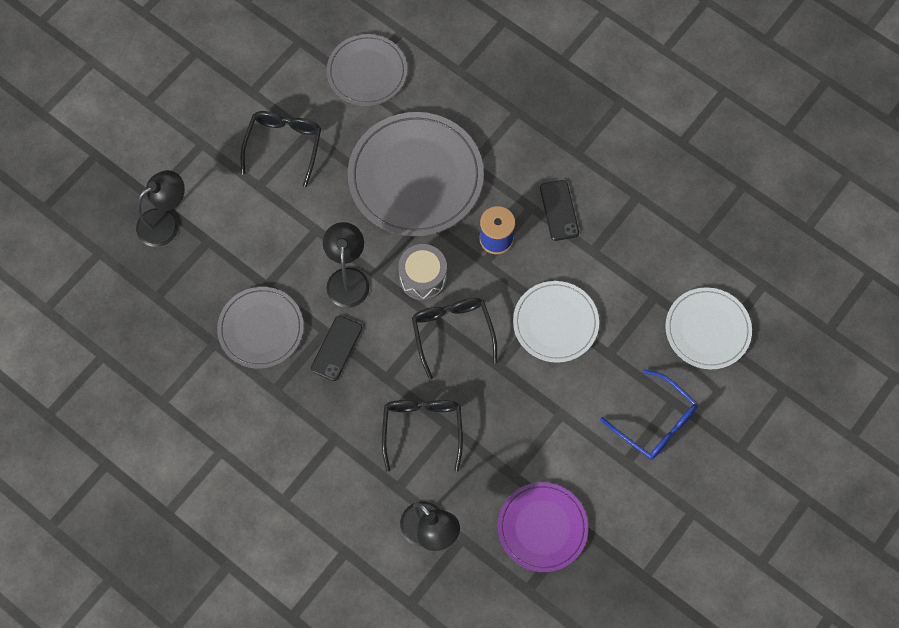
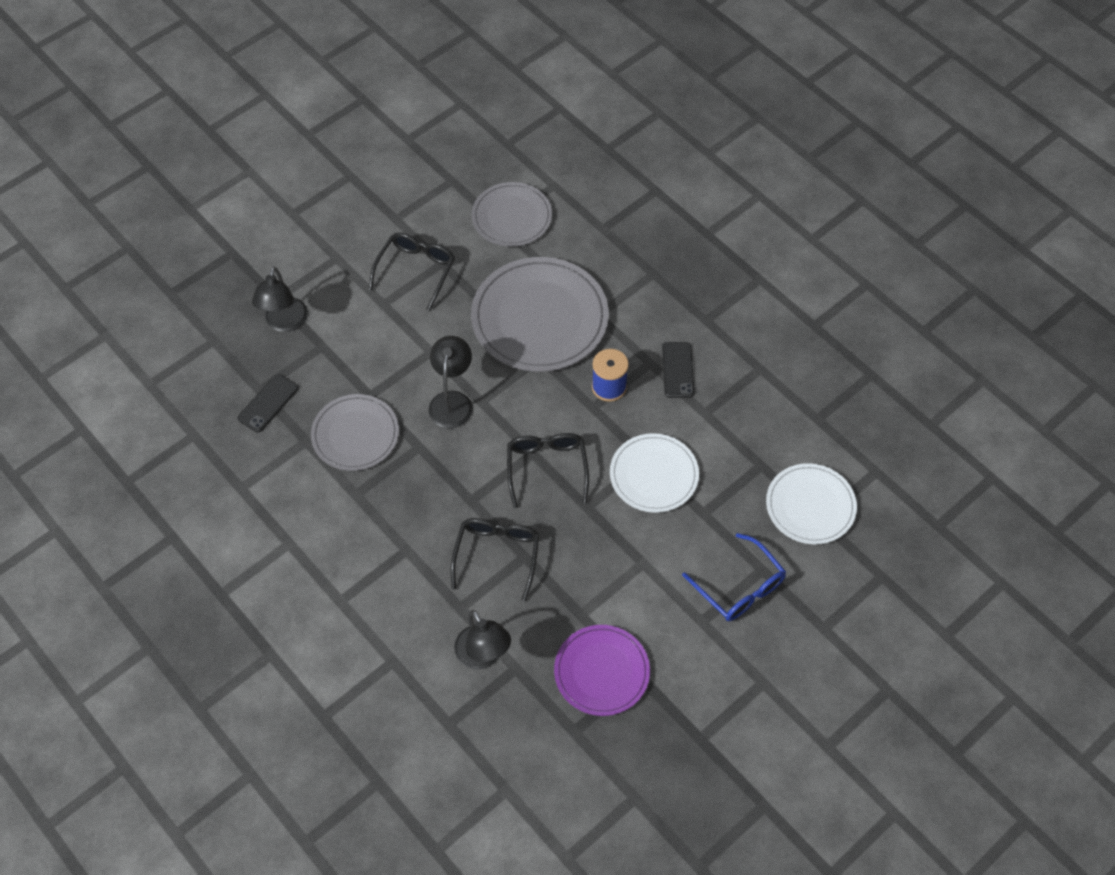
camera: 10 degrees right, 10 degrees down
black lamp [136,170,185,247] -> black lamp turned 120 degrees clockwise [252,267,308,332]
black phone [311,316,362,381] -> black phone moved to [238,374,298,432]
grey drum [398,244,447,300] -> none

